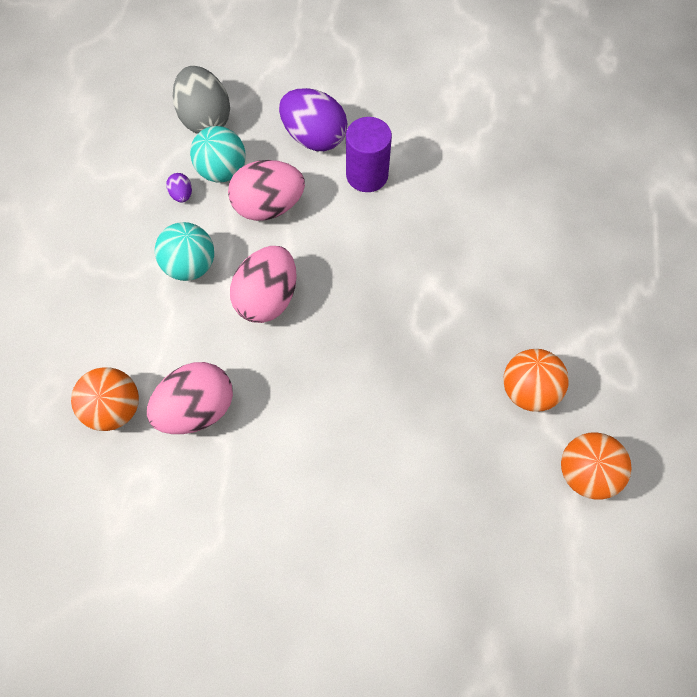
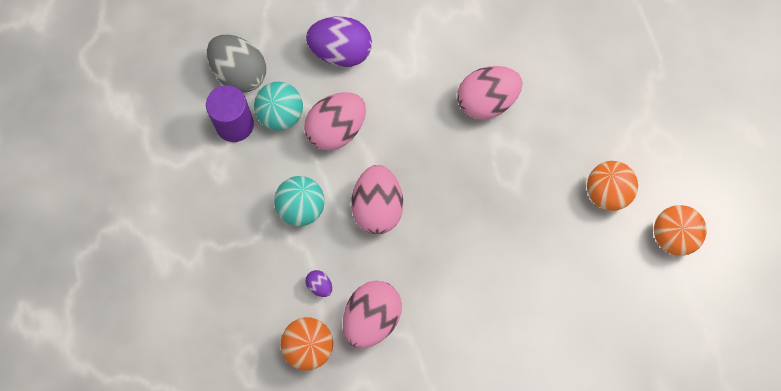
camera: 25 degrees left, 5 degrees up
purple egg [166,173,192,202] -> purple egg moved to [306,270,332,297]
purple cylinder [346,117,392,192] -> purple cylinder moved to [206,85,254,142]
none -> pink egg [457,66,522,120]

